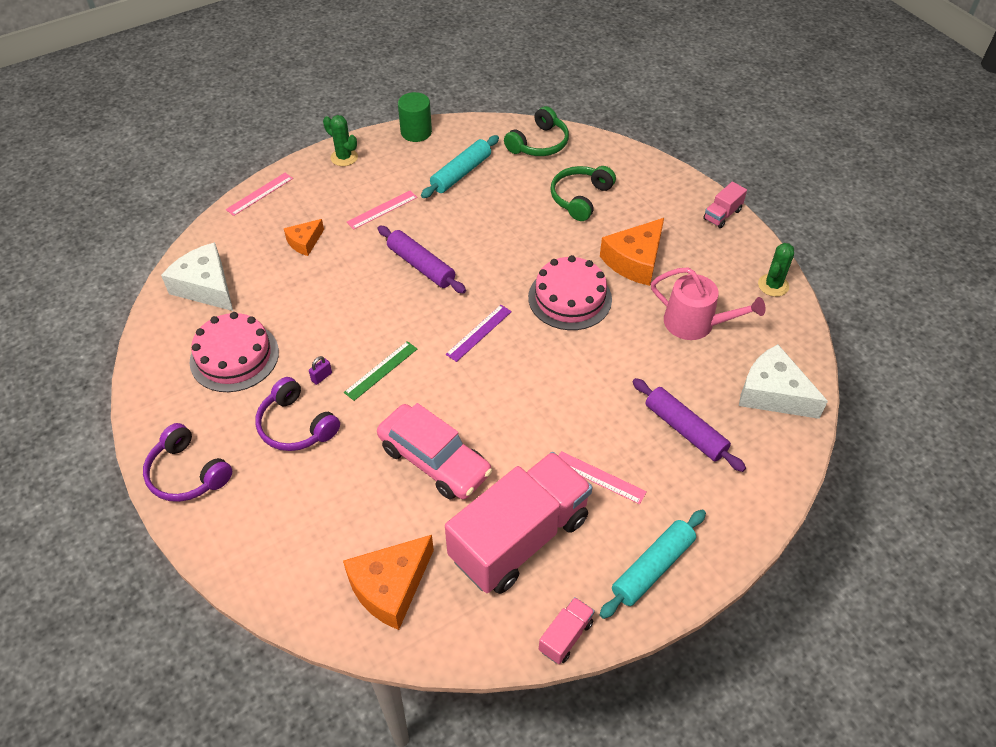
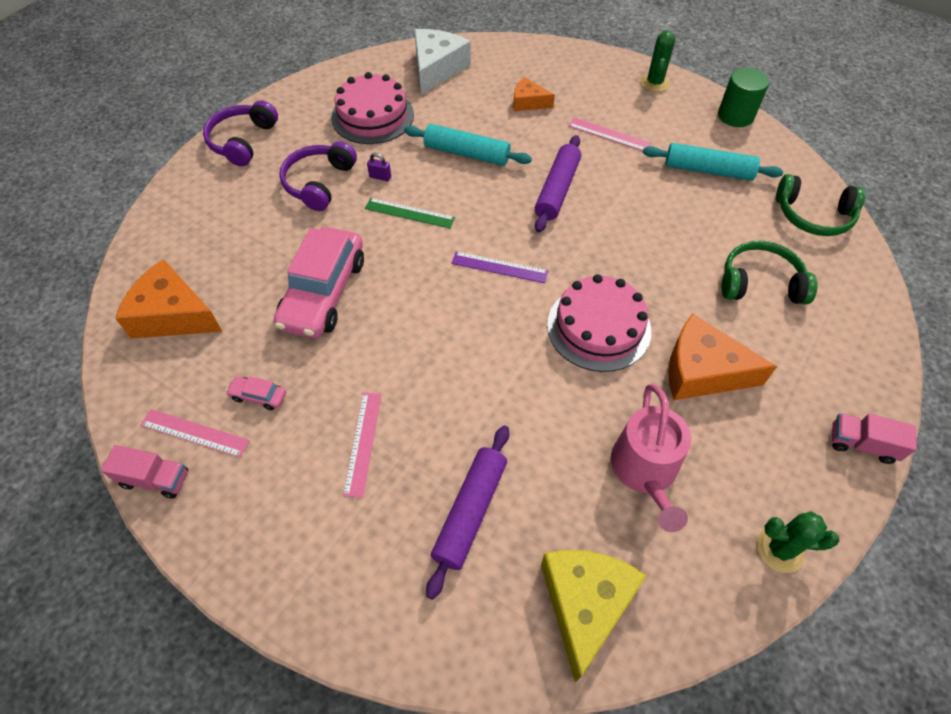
camera: 65 degrees right, 5 degrees up
pink ruler [226,173,293,216] -> pink ruler moved to [141,409,250,457]
pink truck [445,452,592,594] -> pink car [226,376,286,410]
turquoise rolling pin [600,509,706,619] -> turquoise rolling pin moved to [404,124,532,166]
white cheese [739,344,828,419] -> yellow cheese [541,550,647,683]

